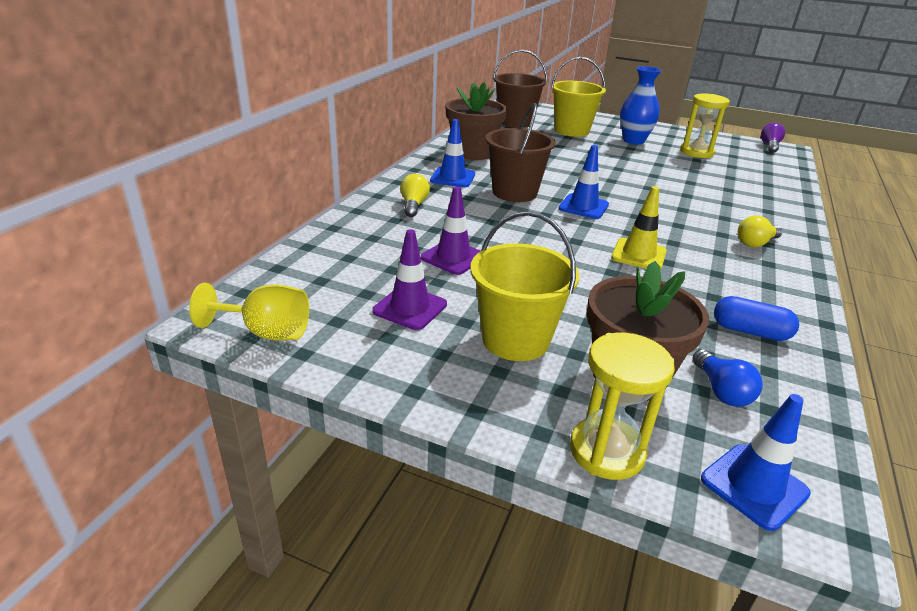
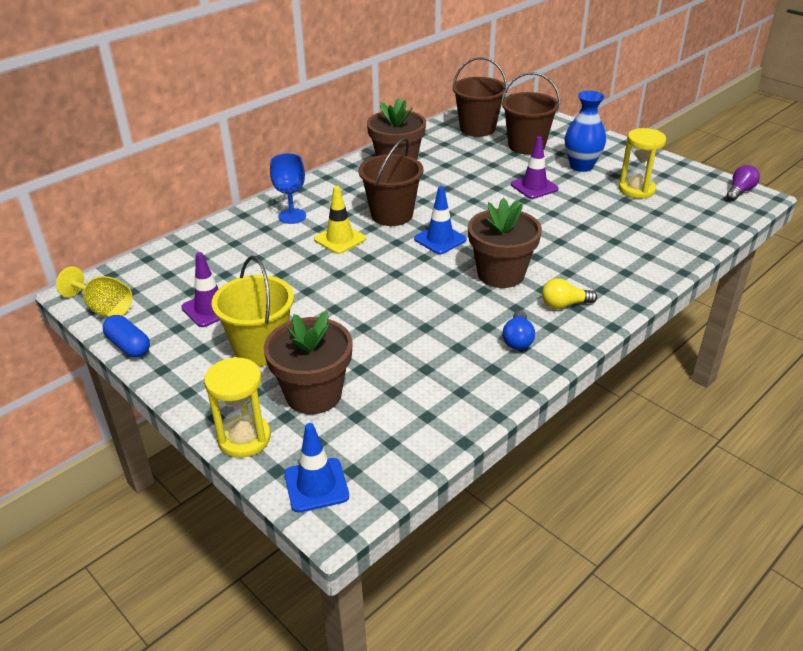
camera: 25 degrees right, 5 degrees up
yellow light bulb [400,174,430,217] -> blue goblet [270,153,306,224]
purple traffic cone [421,186,481,275] -> purple traffic cone moved to [511,136,559,199]
blue traffic cone [430,119,475,187] -> none
yellow bucket [551,57,606,137] -> brown bucket [501,72,560,155]
yellow traffic cone [611,186,667,270] -> yellow traffic cone moved to [314,186,366,254]
blue light bulb [693,349,763,407] -> blue light bulb moved to [503,310,535,350]
blue capsule [714,296,799,341] -> blue capsule moved to [103,315,150,358]
none -> brown flower pot [468,198,542,288]

